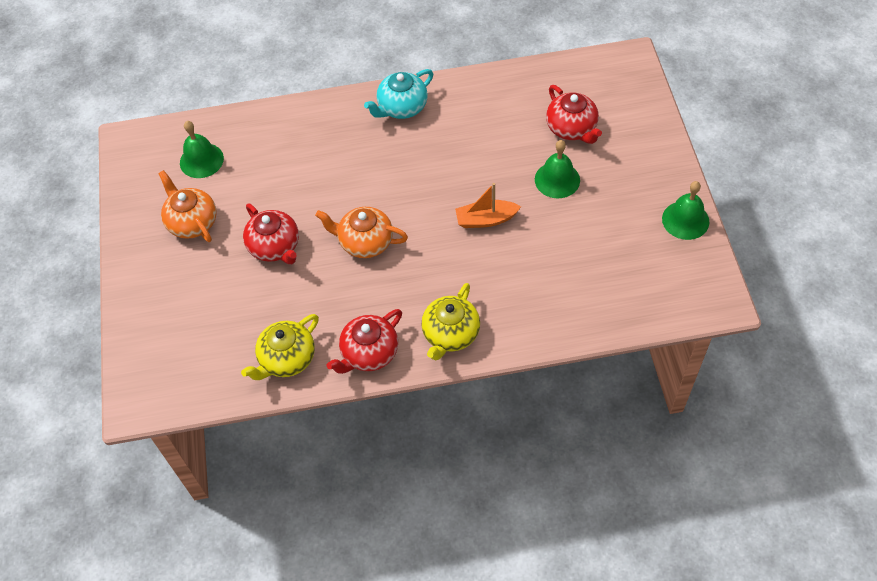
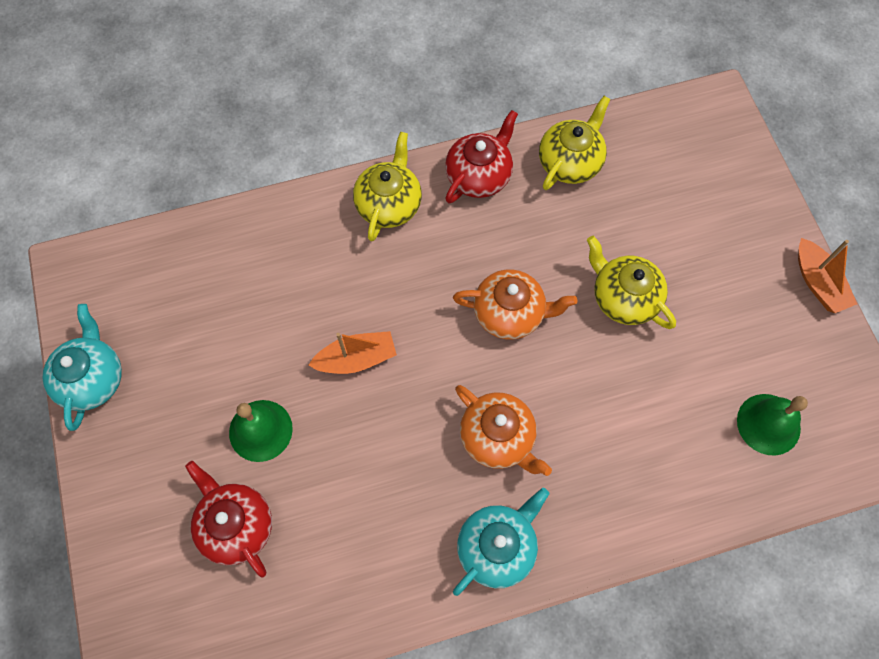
camera: 170 degrees right, 10 degrees up
orange teapot [158,170,217,242] -> orange teapot moved to [455,385,552,476]
red teapot [243,203,299,264] -> yellow teapot [587,236,676,329]
green bell [662,181,709,240] -> turquoise teapot [43,304,122,431]
none -> orange boat [798,238,857,313]

